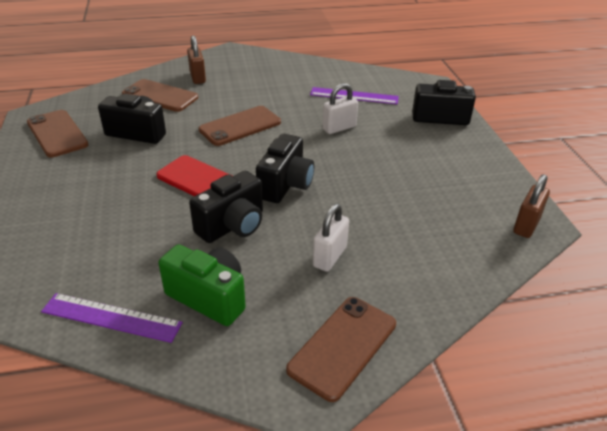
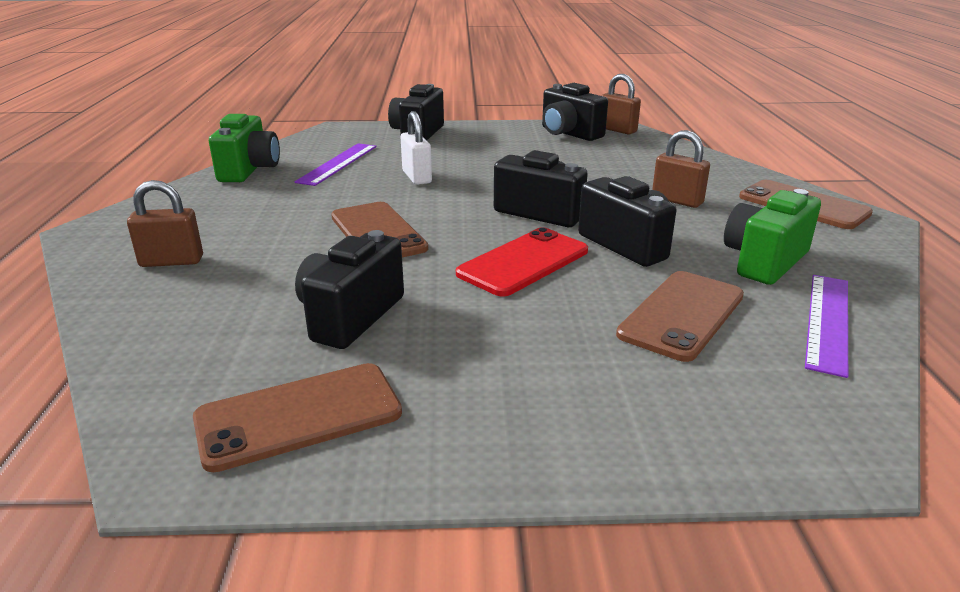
camera: 80 degrees left, 10 degrees down
brown phone [122,79,198,112] -> brown phone moved to [616,271,744,362]
white padlock [313,204,349,272] -> brown padlock [652,130,710,208]
none -> green camera [209,114,280,182]
none -> black camera [542,83,608,141]

